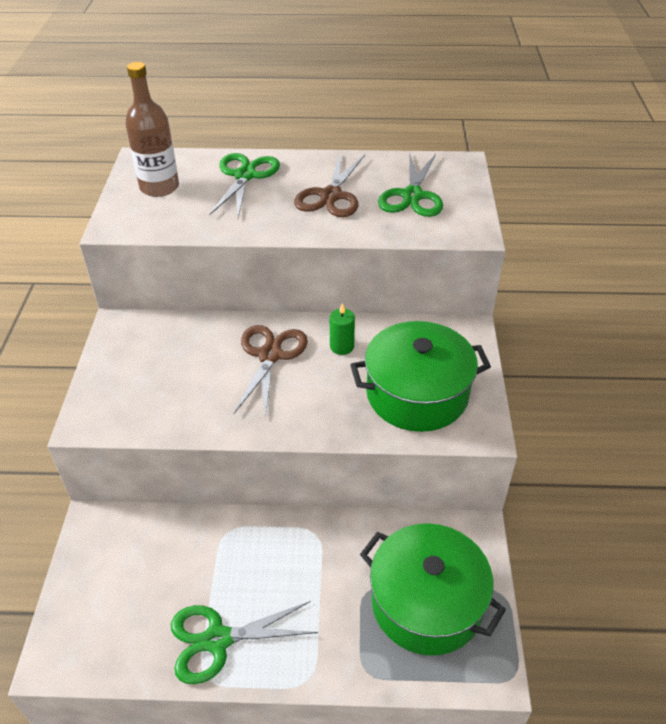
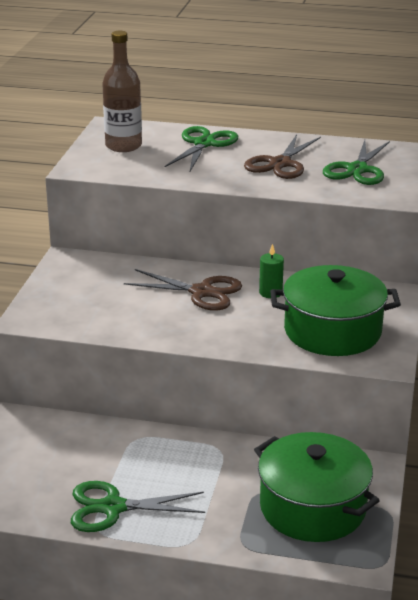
camera: 10 degrees right, 15 degrees down
brown scissors [234,325,308,418] -> brown scissors turned 90 degrees clockwise [124,269,242,311]

